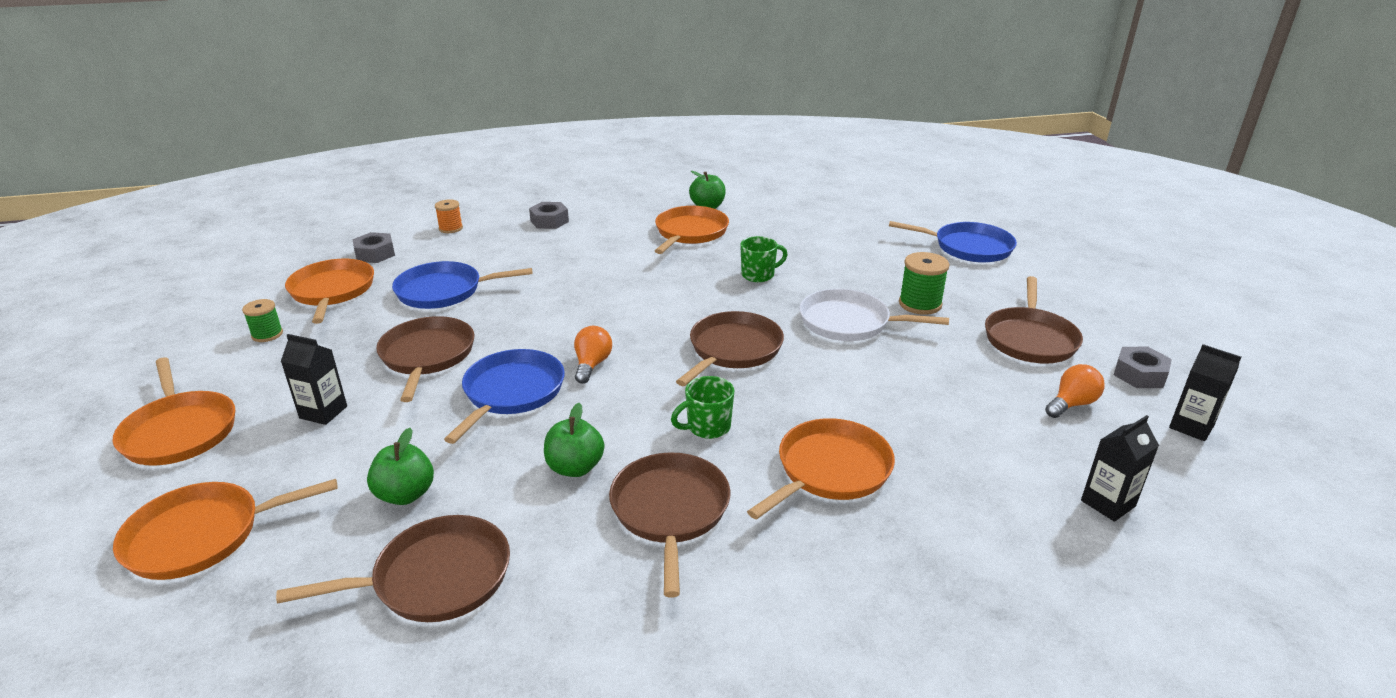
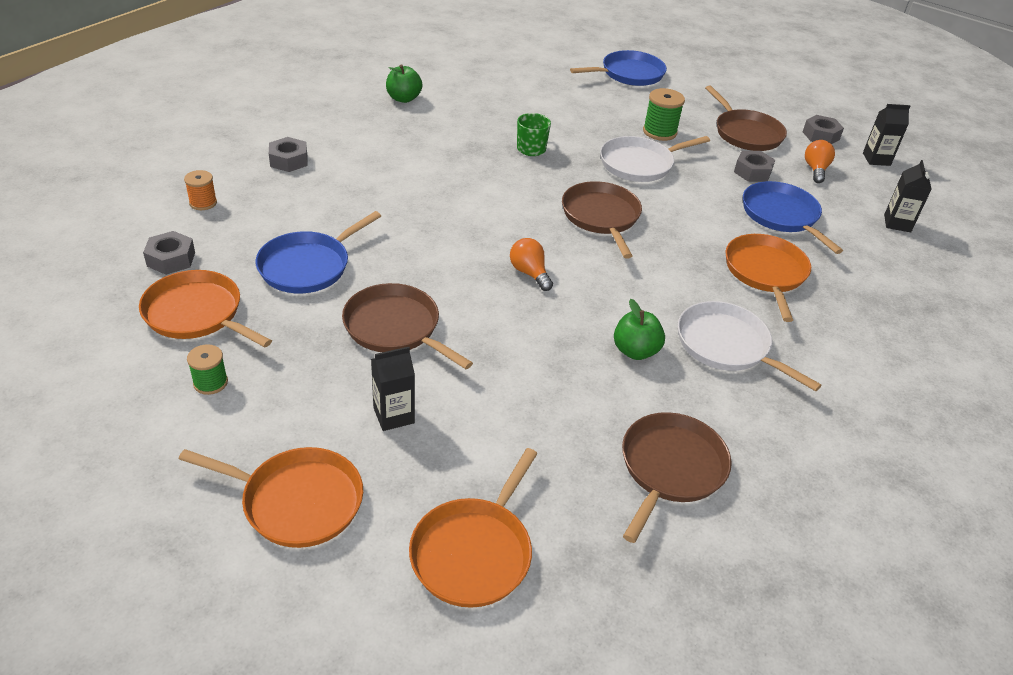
camera: 45 degrees left, 10 degrees up
green apple [367,428,434,505] -> none
blue pan [444,349,565,444] -> blue pan moved to [743,181,843,254]
brown pan [609,452,730,598] -> white pan [678,301,821,391]
orange pan [655,206,729,254] -> none
green mug [671,376,734,439] -> none
none -> grey nut [734,151,775,182]

